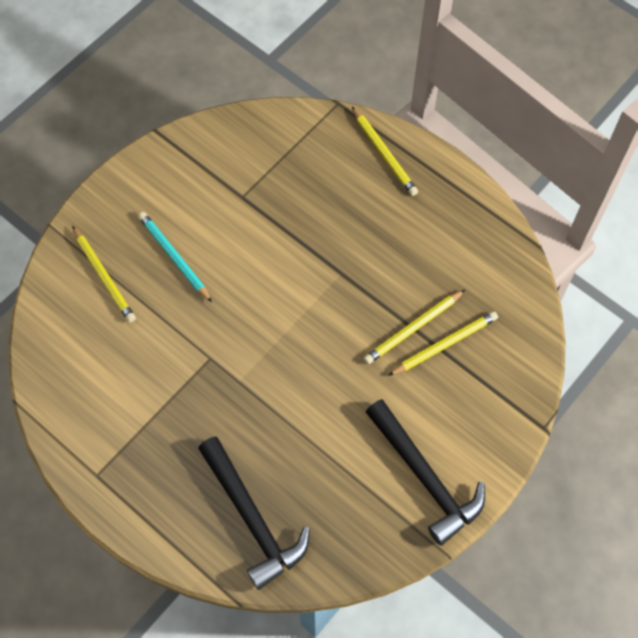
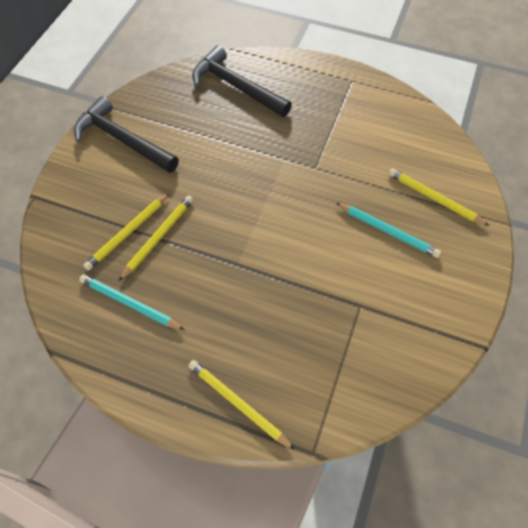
camera: 160 degrees right, 5 degrees down
none -> turquoise pencil [79,274,185,330]

